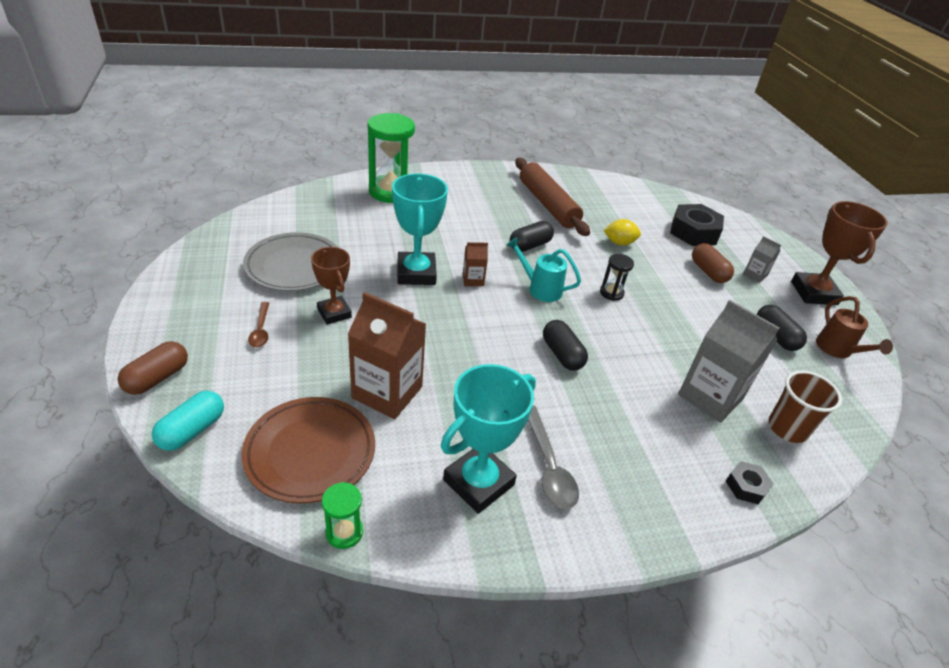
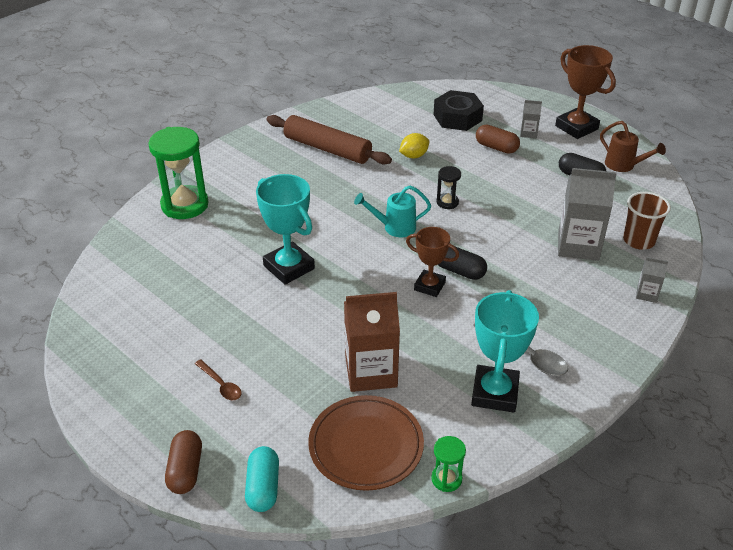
camera: 30 degrees left, 0 degrees up
grey plate [243,232,338,291] -> none
brown trophy [311,247,352,325] -> brown trophy moved to [406,227,459,297]
brown carton [463,242,488,286] -> none
black capsule [510,221,554,252] -> none
black nut [726,461,774,504] -> grey carton [636,257,668,303]

